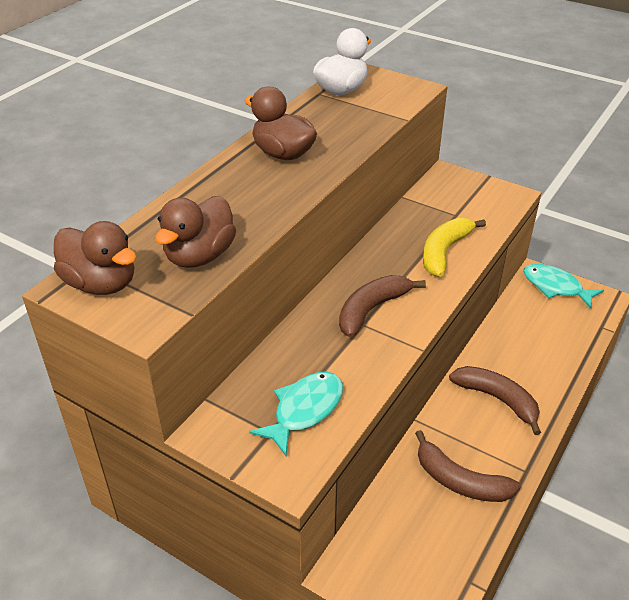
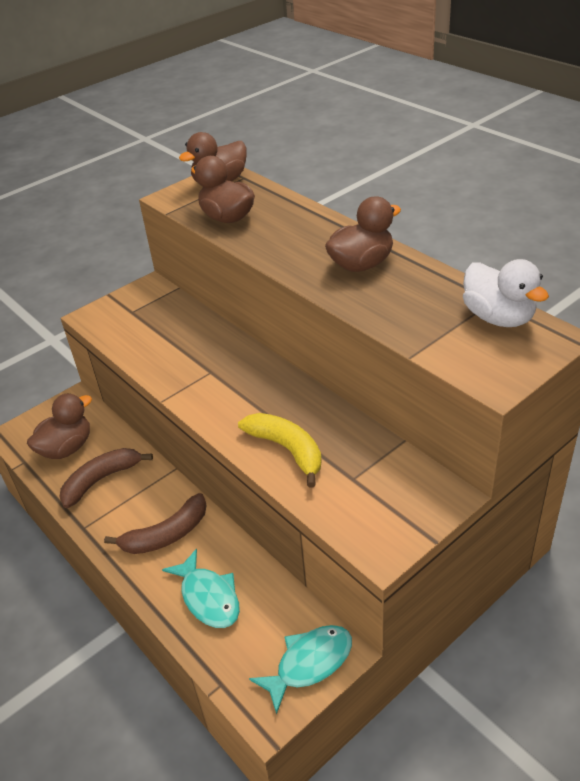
camera: 110 degrees right, 0 degrees up
turquoise fish [249,372,343,456] -> turquoise fish moved to [162,548,240,628]
brown banana [339,275,426,338] -> none
none -> brown duck [27,394,92,459]

